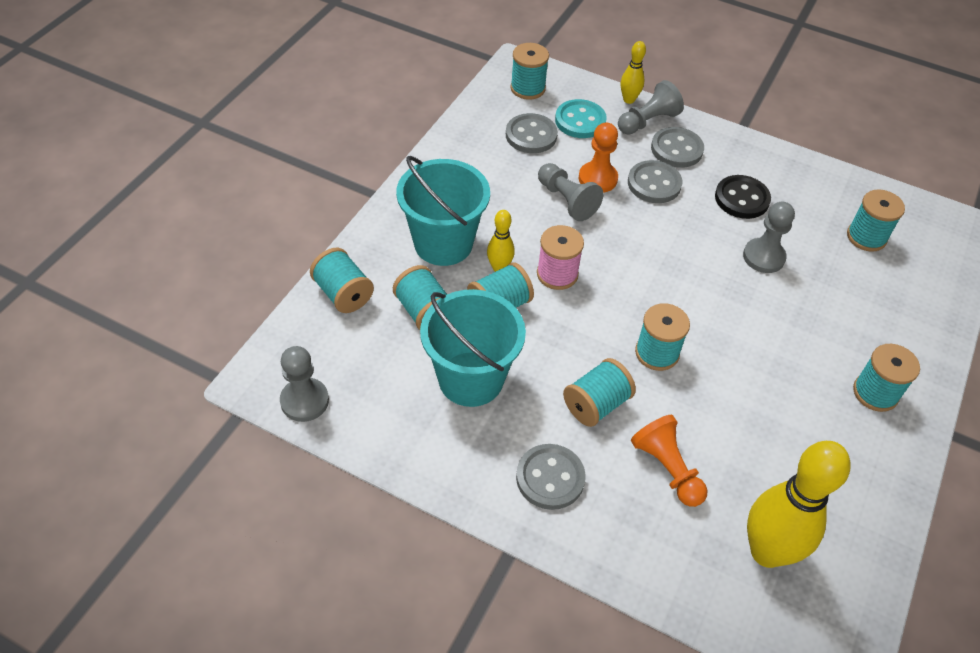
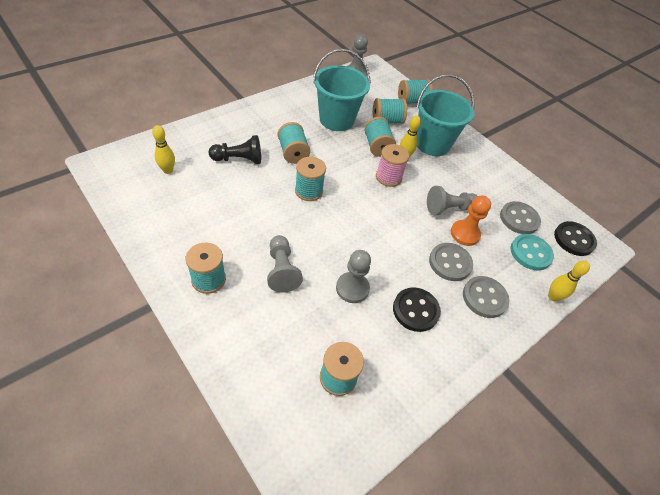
camera: 110 degrees right, 0 degrees up
turquoise spool [510,43,549,100] -> black button [554,221,597,256]
grey button [516,444,586,510] -> none
grey pawn [618,80,684,135] -> grey pawn moved to [267,235,303,293]
orange pawn [631,415,708,507] -> black pawn [209,135,261,164]
yellow bowling pin [747,441,851,568] -> yellow bowling pin [152,125,175,174], size x0.48

